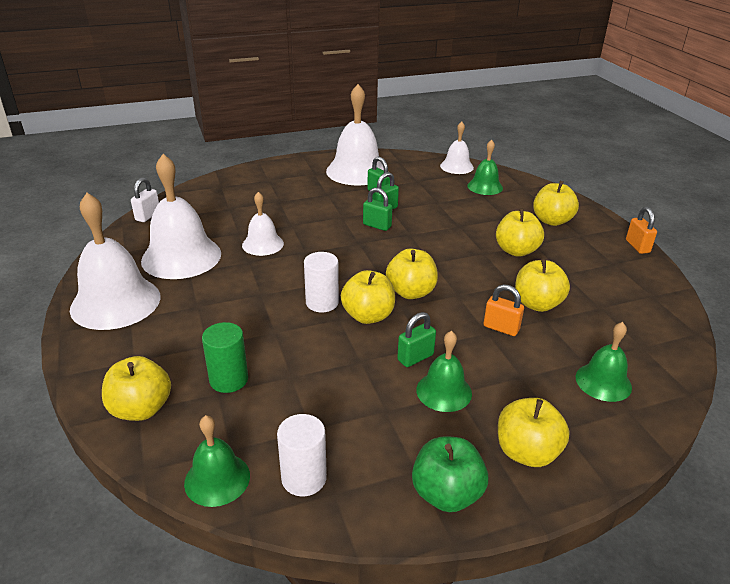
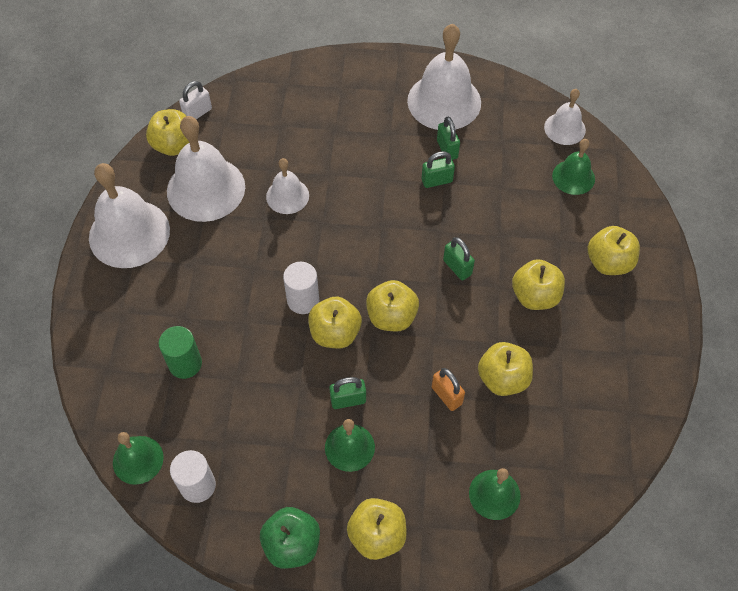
camera: 25 degrees right, 25 degrees up
yellow apple [102,356,171,421] -> yellow apple moved to [146,109,189,156]
green padlock [363,188,392,231] -> green padlock moved to [443,237,475,280]
orange padlock [626,207,657,254] -> none

